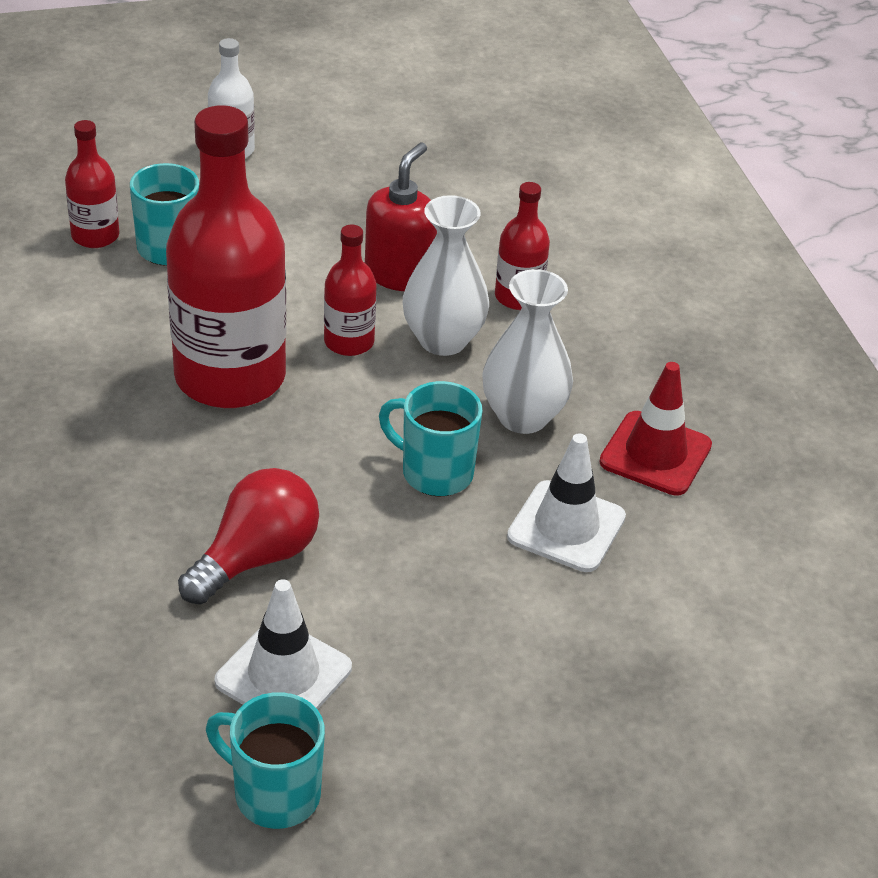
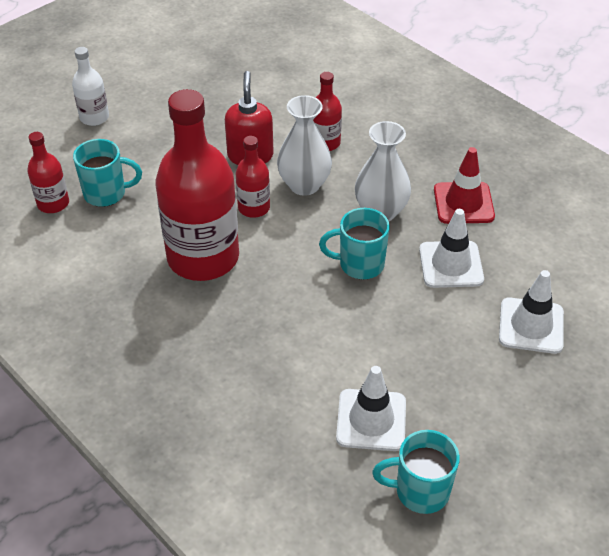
camera: 25 degrees left, 5 degrees up
red light bulb [178,468,319,605] -> none
none -> white traffic cone [499,270,564,354]

